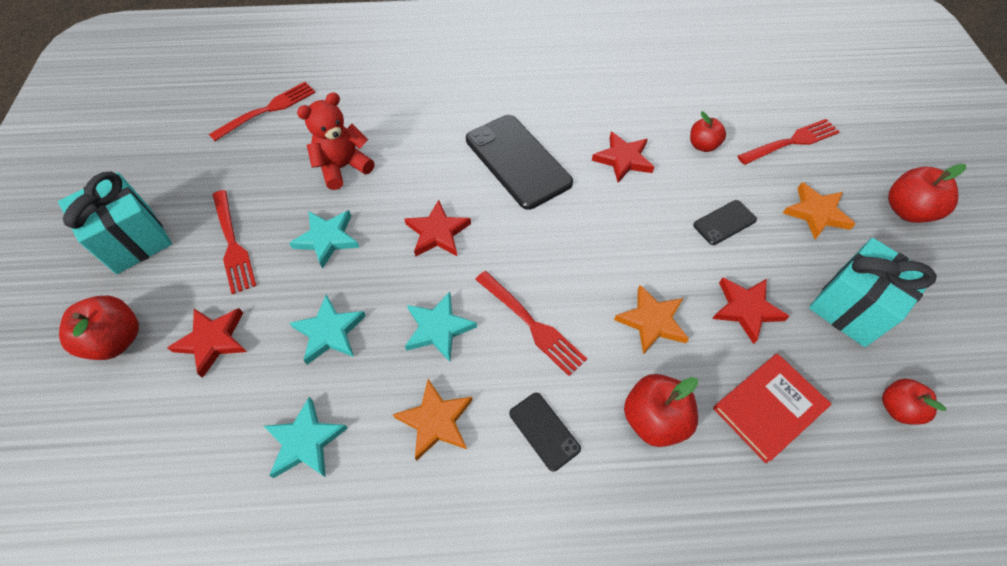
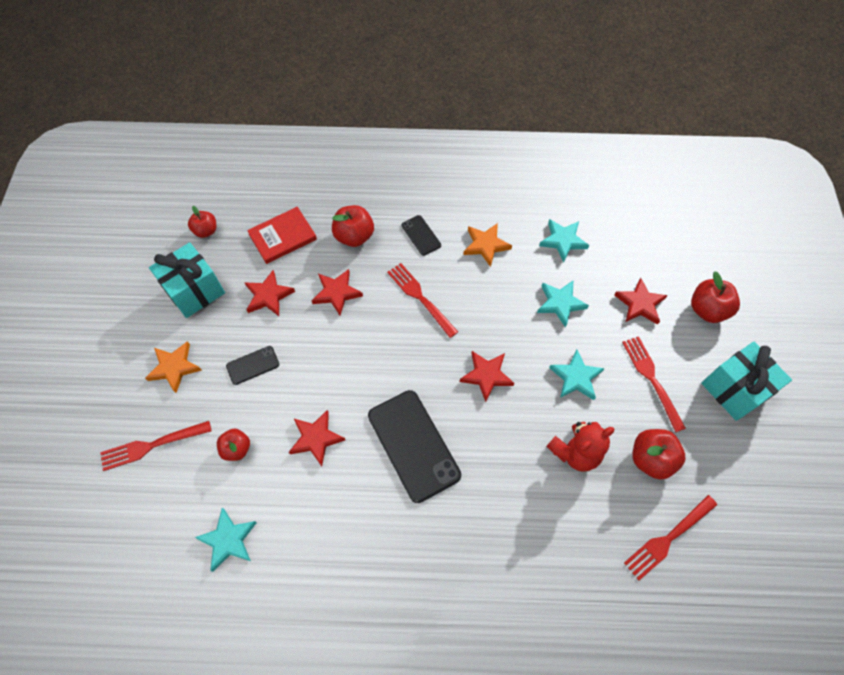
camera: 175 degrees left, 5 degrees up
turquoise star [405,292,477,362] -> turquoise star moved to [194,508,257,572]
orange star [614,285,689,355] -> red star [312,269,363,315]
red apple [888,164,966,223] -> red apple moved to [633,429,686,480]

